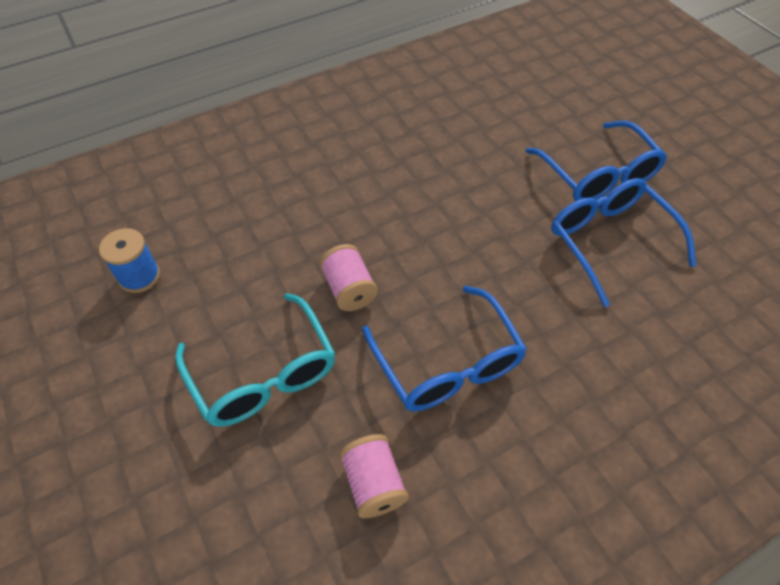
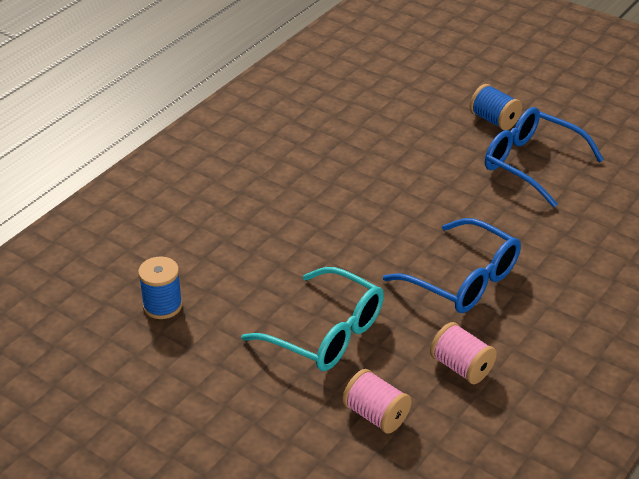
camera: 25 degrees left, 15 degrees down
pink spool [320,244,378,311] -> pink spool moved to [342,369,412,434]
blue glasses [526,121,667,201] -> blue spool [470,84,522,130]

